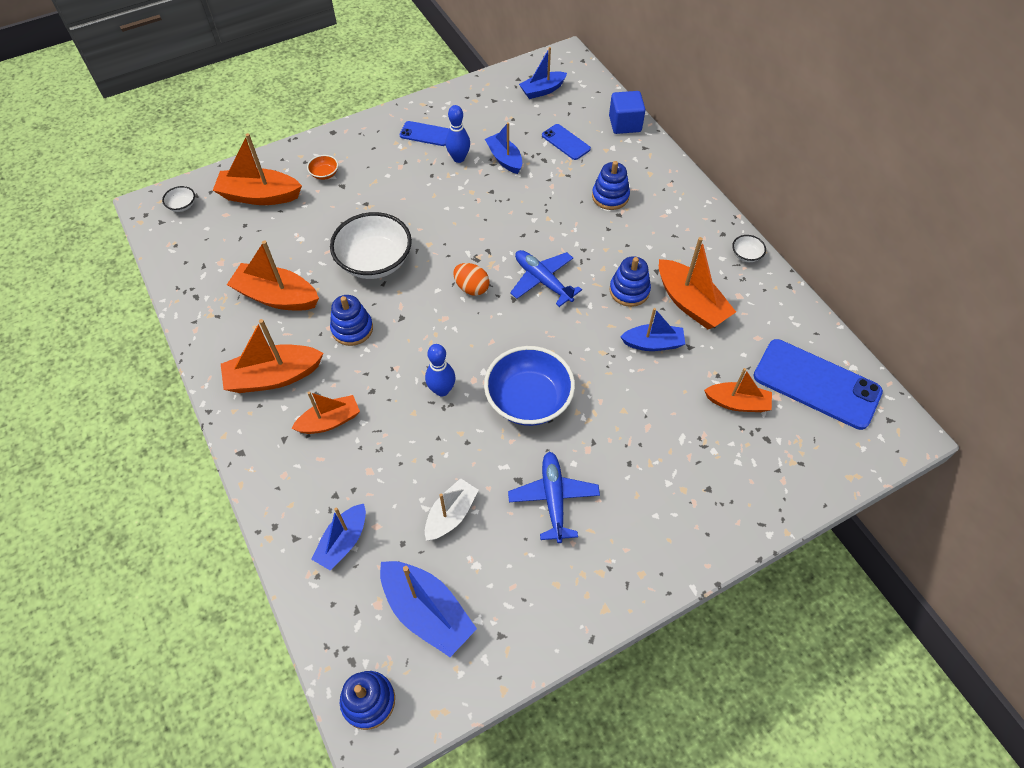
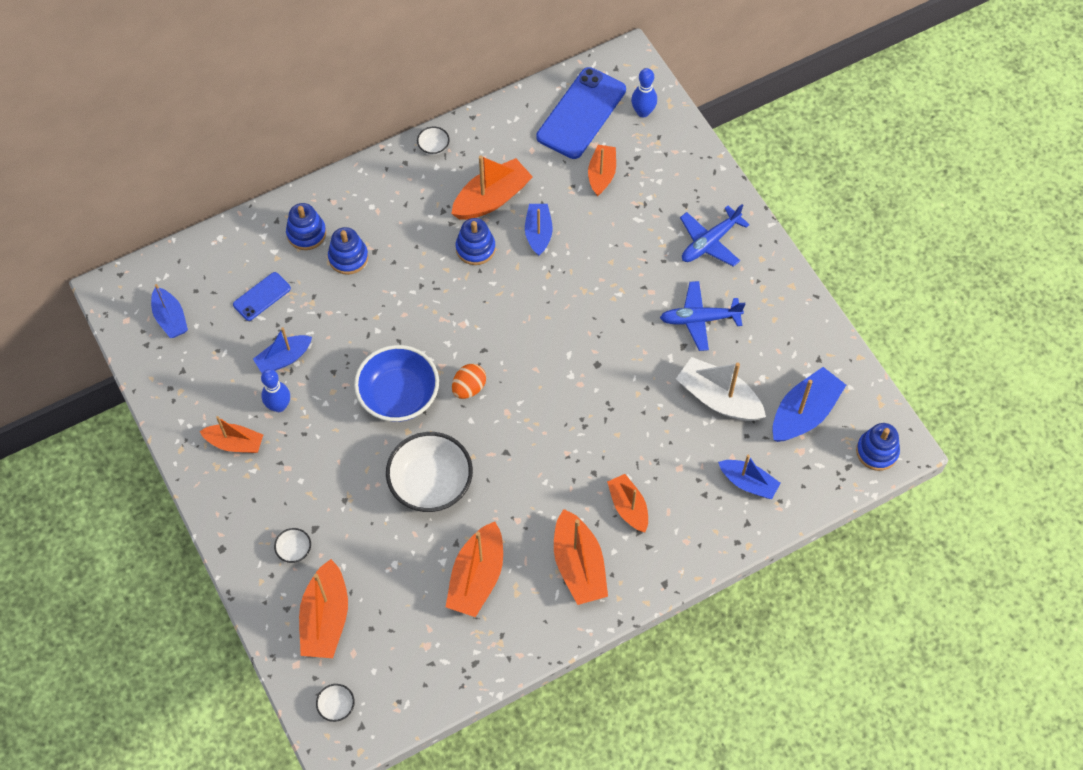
camera: 90 degrees left, 5 degrees up
orange bowl [307,155,338,180] -> white bowl [274,528,311,563]
blue stacking toy [330,295,373,346] -> blue stacking toy moved to [286,203,326,250]
blue phone [400,121,449,146] -> orange boat [200,416,263,453]
blue bowling pin [425,344,456,396] -> blue bowling pin moved to [631,68,657,118]
white boat [425,478,478,541] -> white boat [676,357,766,421], size x1.53
blue bowl [484,346,575,426] -> blue bowl moved to [354,345,439,422]
blue plane [510,250,582,307] -> blue plane moved to [680,204,750,267]
blue cube [609,91,646,134] -> none

